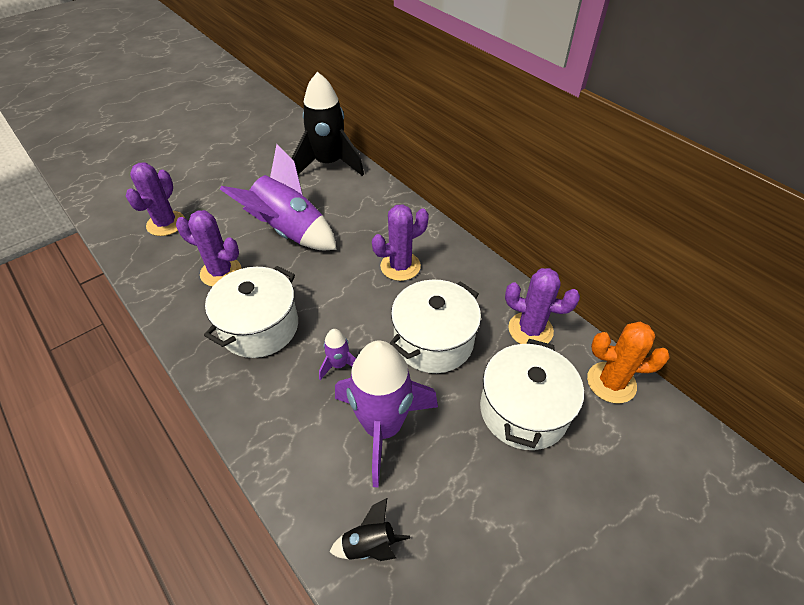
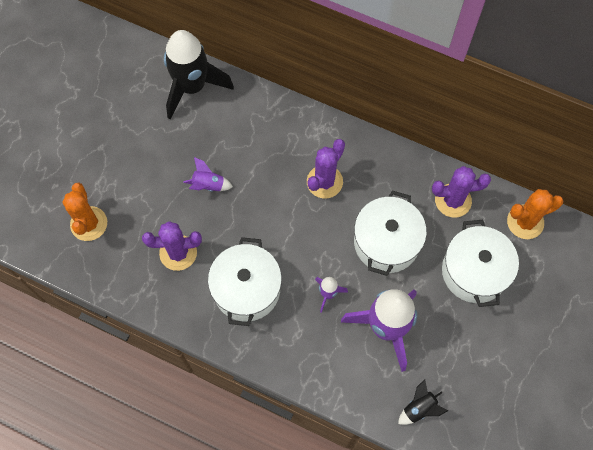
camera: 25 degrees left, 20 degrees up
purple cactus [126,163,185,236] -> orange cactus [63,183,107,241]
purple rocket [220,144,337,250] -> purple rocket [183,157,233,192], size x0.44

